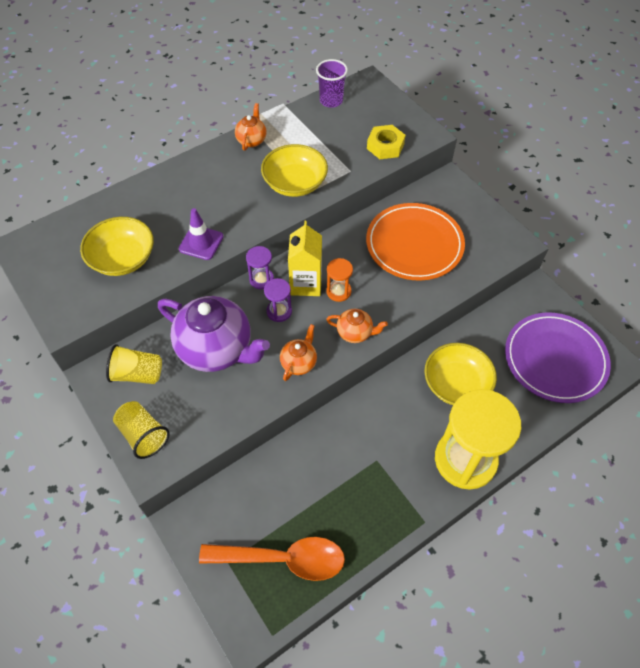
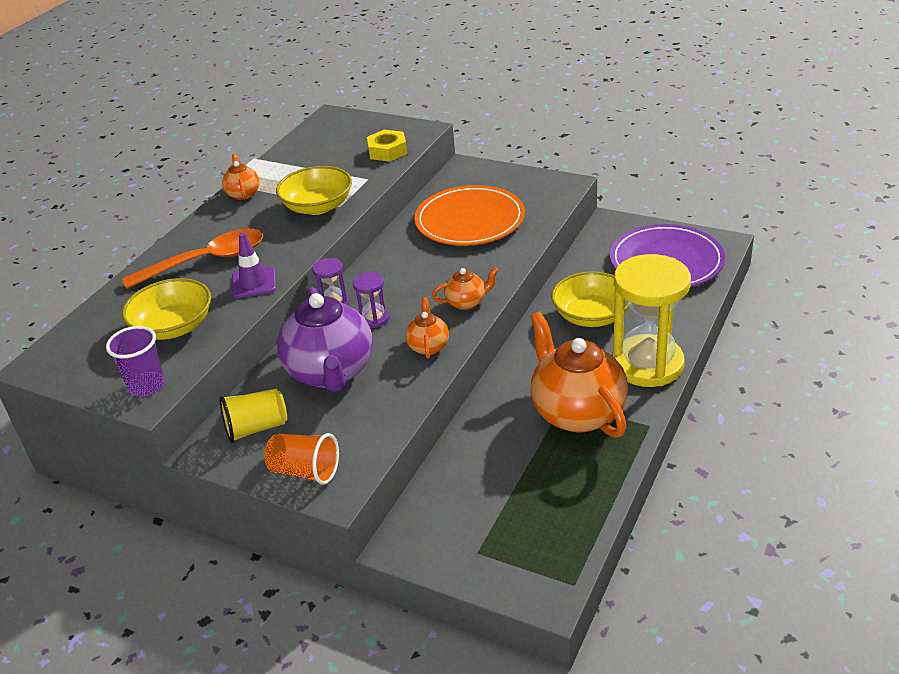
camera: 25 degrees left, 20 degrees down
yellow cup [113,401,170,459] -> orange cup [264,433,339,485]
purple teapot [158,296,270,372] -> purple teapot turned 75 degrees clockwise [277,287,373,392]
orange spoon [199,537,345,581] -> orange spoon moved to [122,229,263,289]
yellow carton [288,221,322,296] -> none
purple cup [316,59,348,108] -> purple cup moved to [106,326,165,396]
orange hourglass [326,258,353,302] -> none
none -> orange teapot [530,312,628,438]

